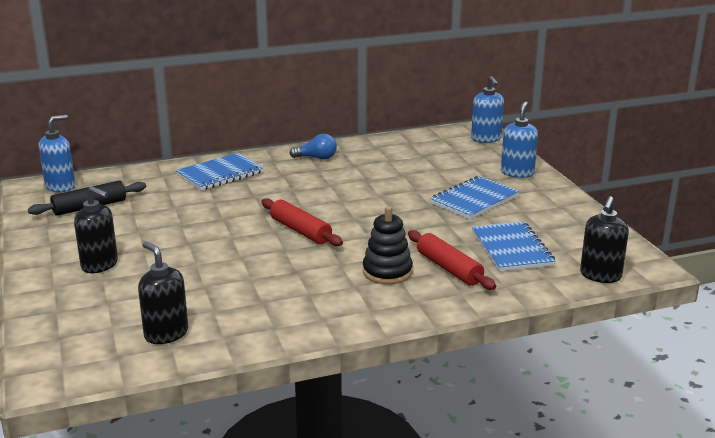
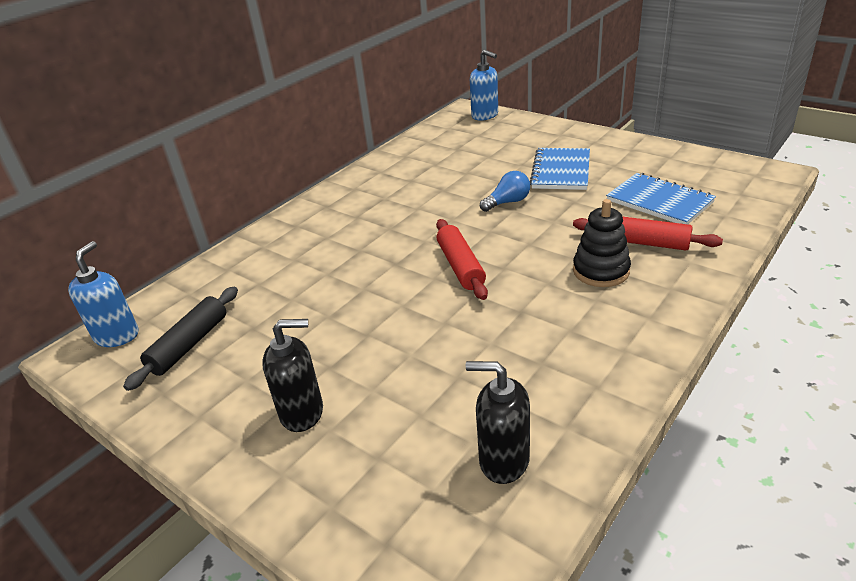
camera: 30 degrees left, 10 degrees up
blue notebook [176,153,264,191] -> none
red rolling pin [261,198,343,246] -> red rolling pin turned 60 degrees clockwise [436,219,488,300]
blue light bulb [289,134,337,160] -> blue light bulb moved to [480,171,530,212]
blue soap dispenser [501,101,538,178] -> none
black soap dispenser [580,196,629,283] -> none

